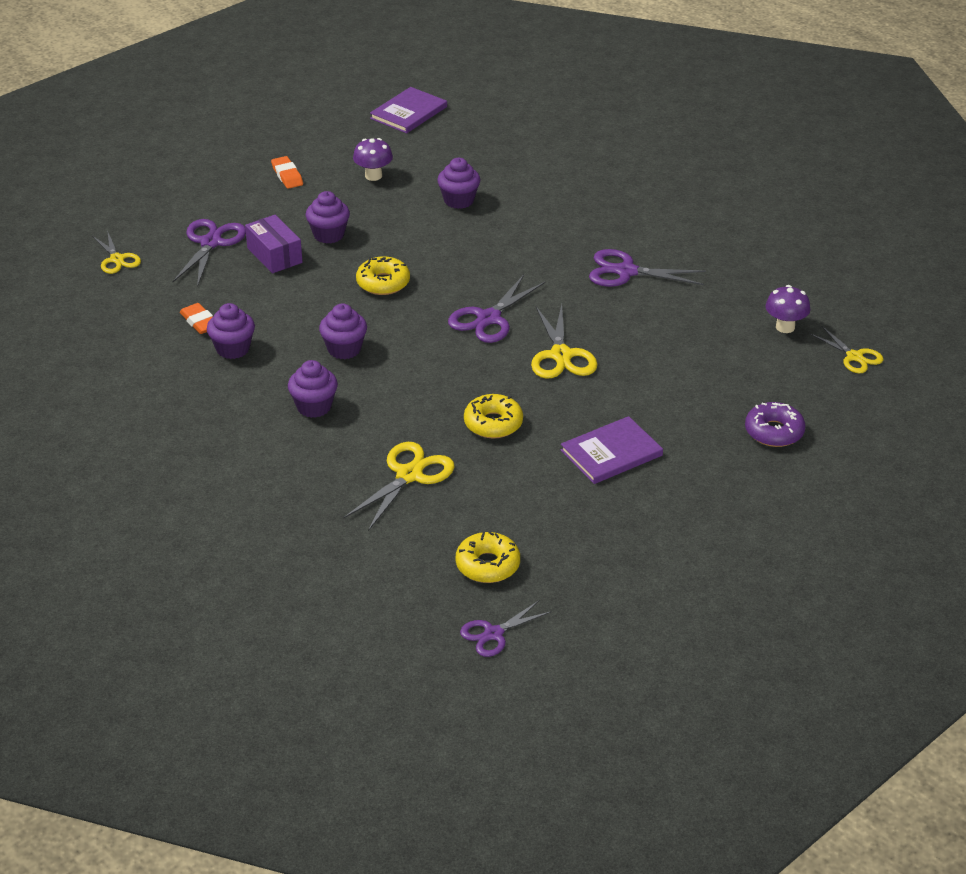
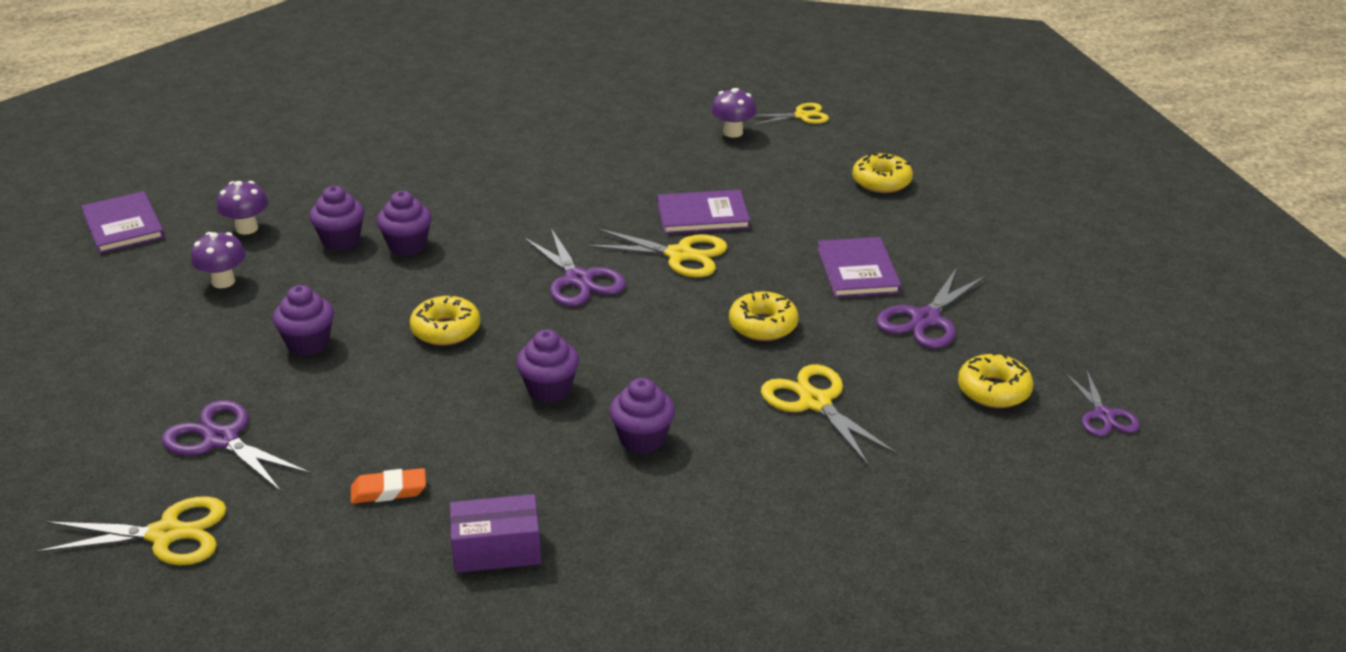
camera: 65 degrees left, 5 degrees down
yellow scissors [92,230,141,274] -> yellow scissors [35,496,226,565], size x1.53
purple cupcake [207,303,255,359] -> purple cupcake moved to [377,191,432,256]
purple box [245,215,302,273] -> purple box moved to [450,494,541,573]
orange eraser [271,156,303,189] -> none
purple scissors [589,249,706,287] -> purple scissors moved to [876,268,986,349]
purple donut [745,402,806,447] -> yellow donut [852,153,913,193]
none -> purple mushroom [217,181,268,235]
none -> purple book [657,190,750,234]

